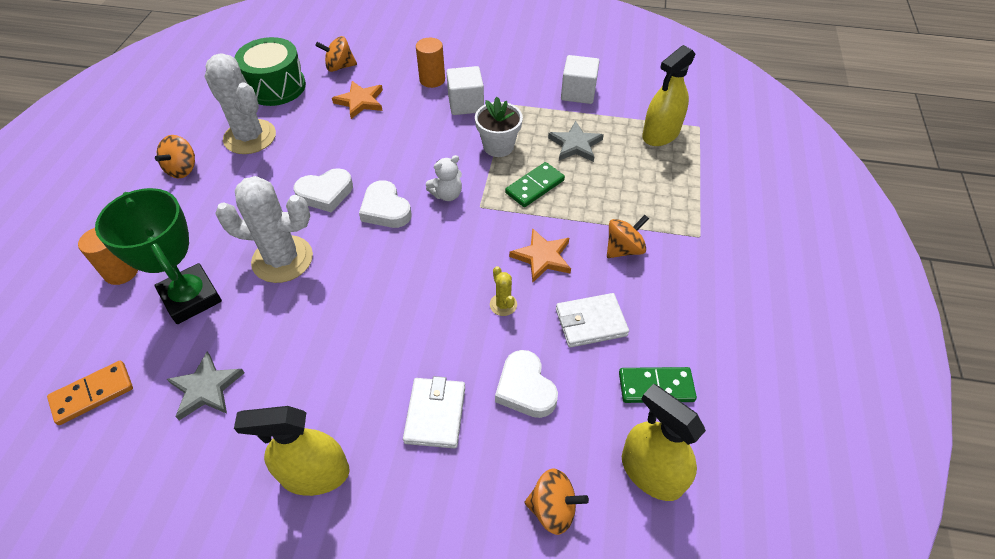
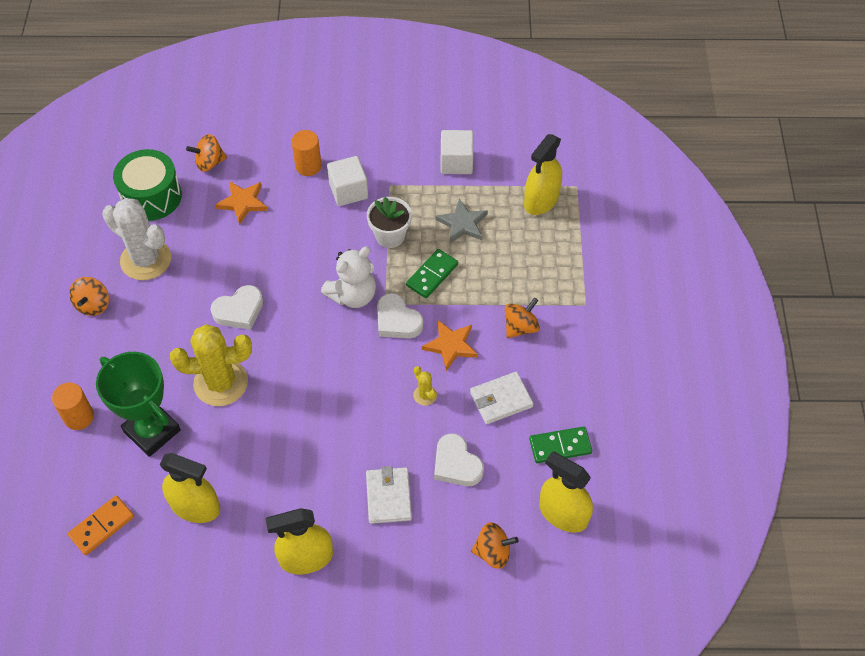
camera: 10 degrees left, 5 degrees up
grey star [167,351,244,420] -> yellow spray bottle [160,453,220,523]
white cactus [215,176,313,283] -> yellow cactus [170,324,252,406]
white heart [359,180,412,228] -> white heart moved to [377,293,423,339]
white teddy bear [426,155,462,201] -> white teddy bear [321,247,376,308], size x1.61

